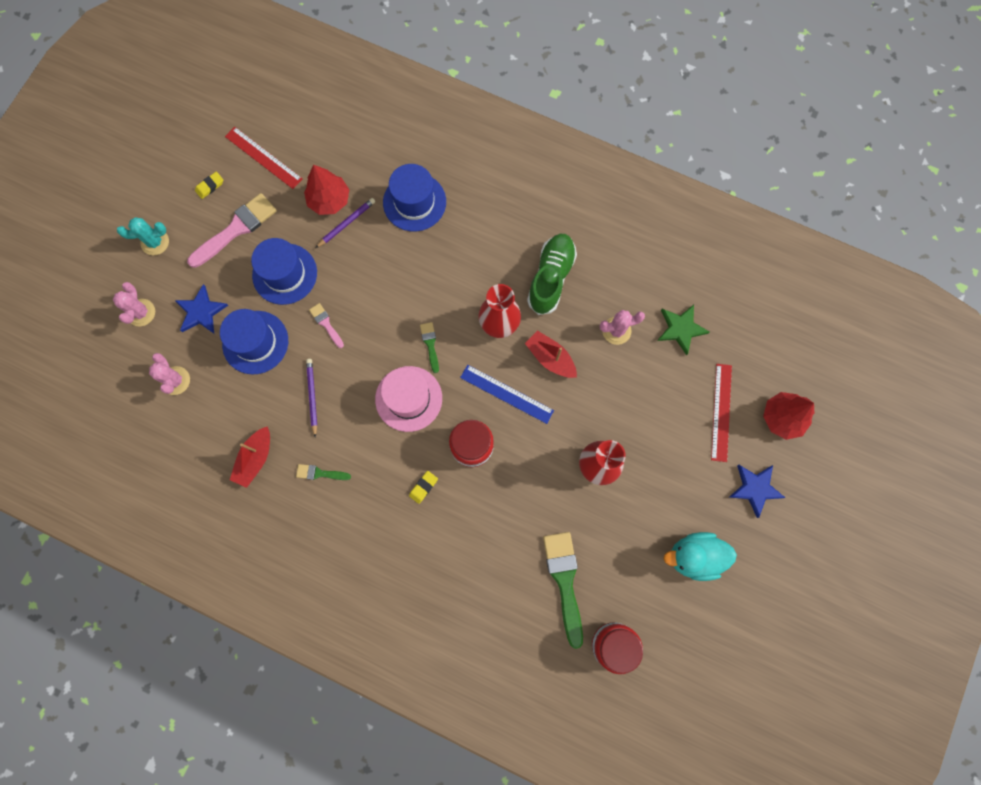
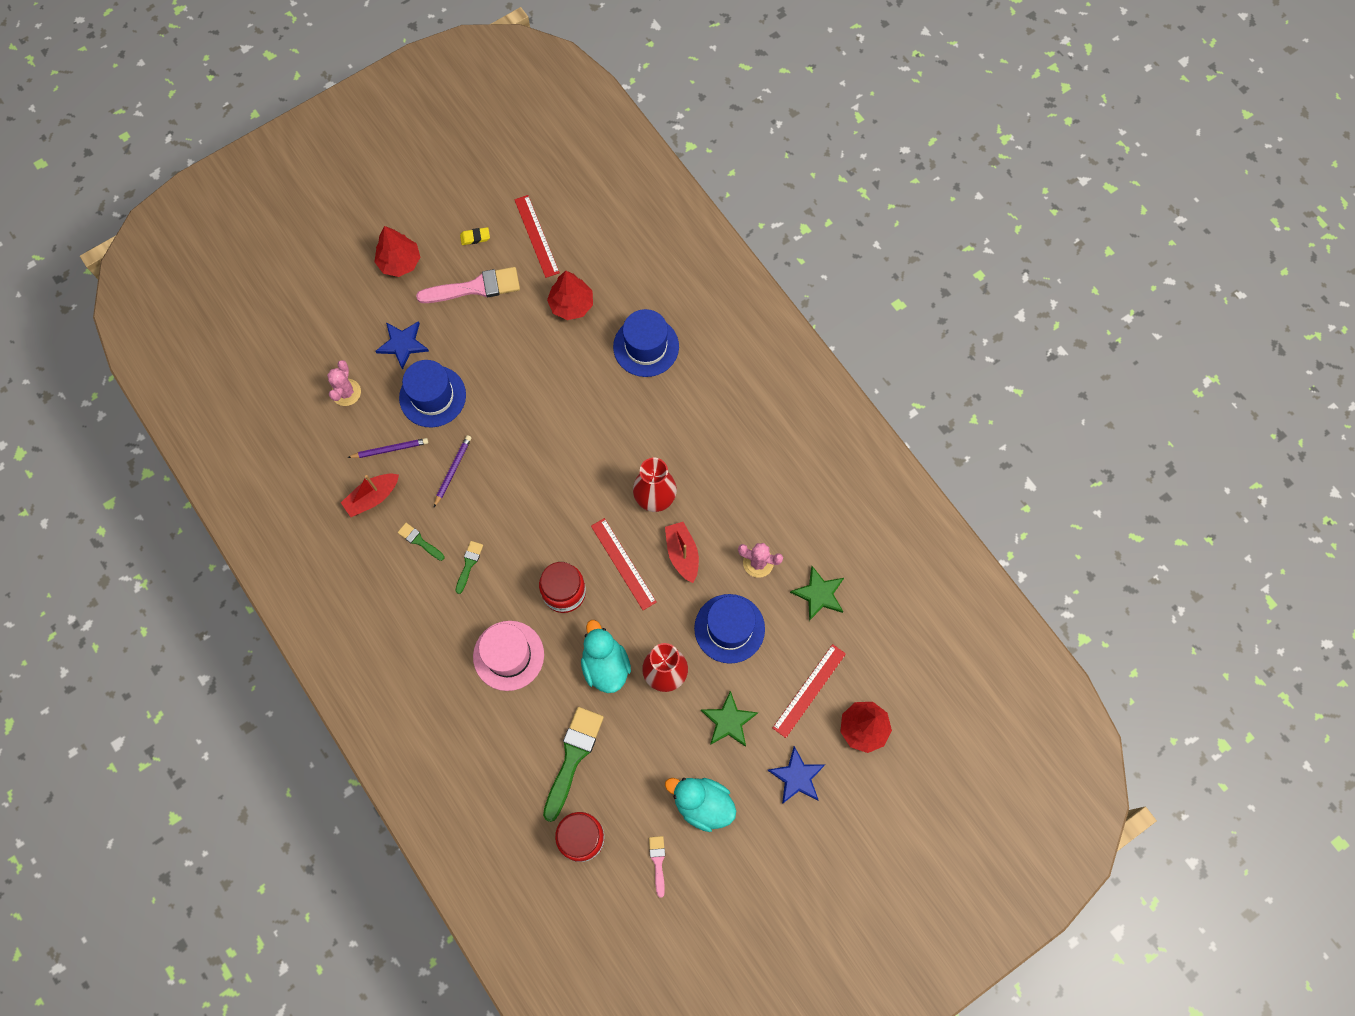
camera: 30 degrees right, 5 degrees down
pink cactus [113,282,155,326] -> none
turquoise cactus [117,217,169,255] -> red tree [375,226,420,277]
blue hat [251,238,317,305] -> blue hat moved to [694,594,765,664]
pink brush [309,303,344,348] -> pink brush moved to [649,836,665,898]
purple pencil [316,198,375,248] -> purple pencil moved to [347,438,428,458]
pink hat [375,366,442,432] -> pink hat moved to [473,621,544,691]
yellow eraser [409,471,438,504] -> none
green brush [420,322,439,373] -> green brush moved to [456,541,483,594]
blue ruler [460,365,554,424] -> red ruler [591,518,657,610]
green shoe [527,234,577,315] -> none
none -> turquoise duck [581,620,631,693]
none -> green star [701,691,758,747]

